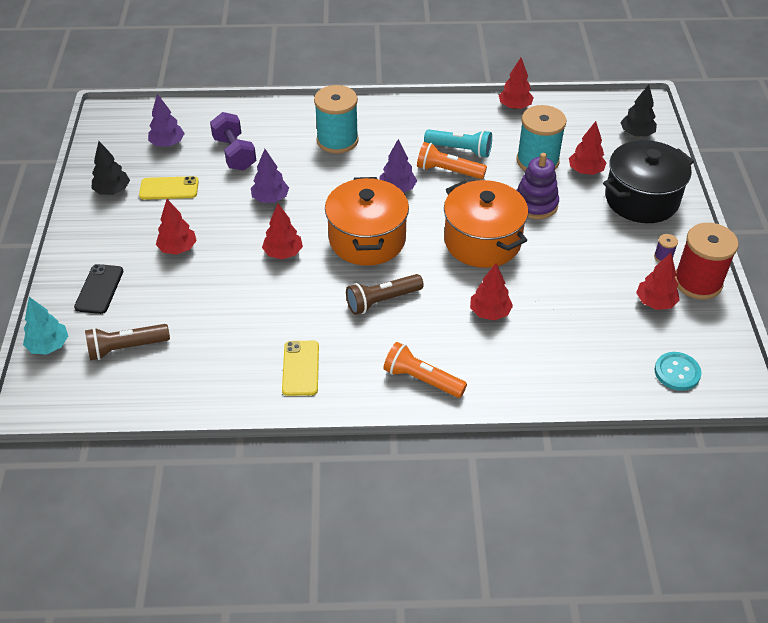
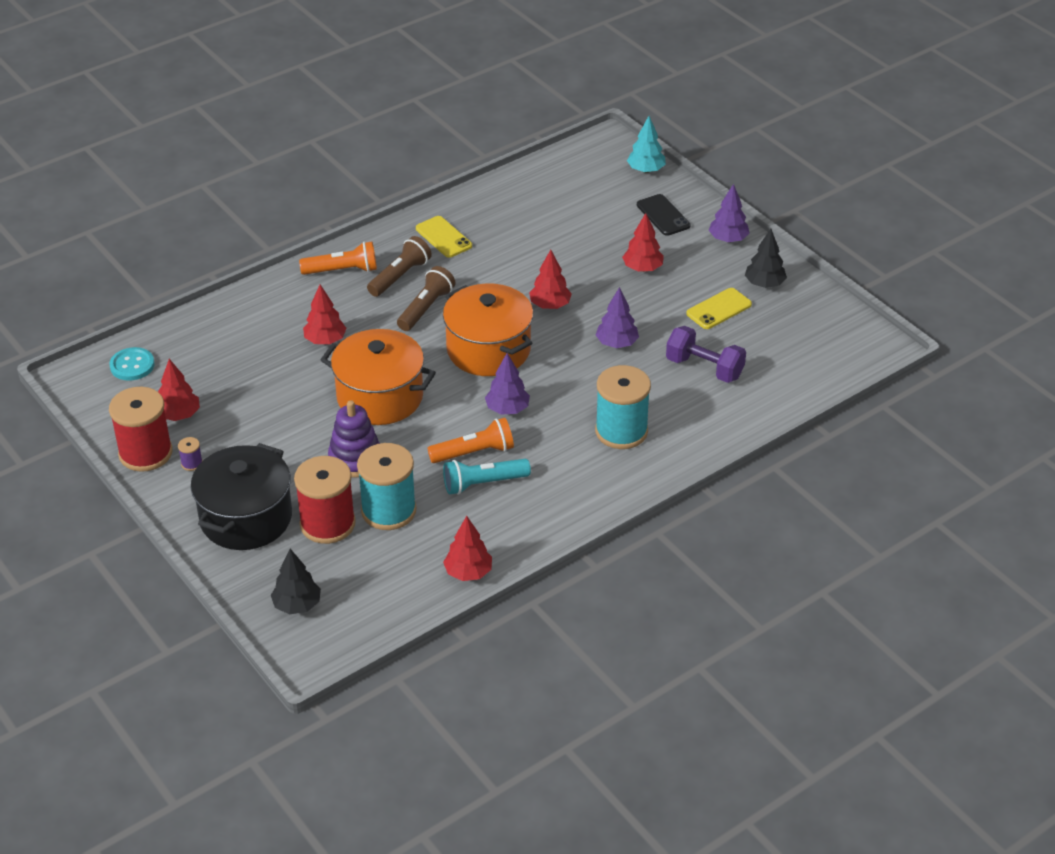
camera: 145 degrees right, 5 degrees down
brown flashlight [85,324,170,360] -> brown flashlight moved to [367,236,432,297]
purple tree [148,94,185,147] -> purple tree moved to [709,184,749,242]
red tree [569,121,607,175] -> red spool [294,456,356,544]

